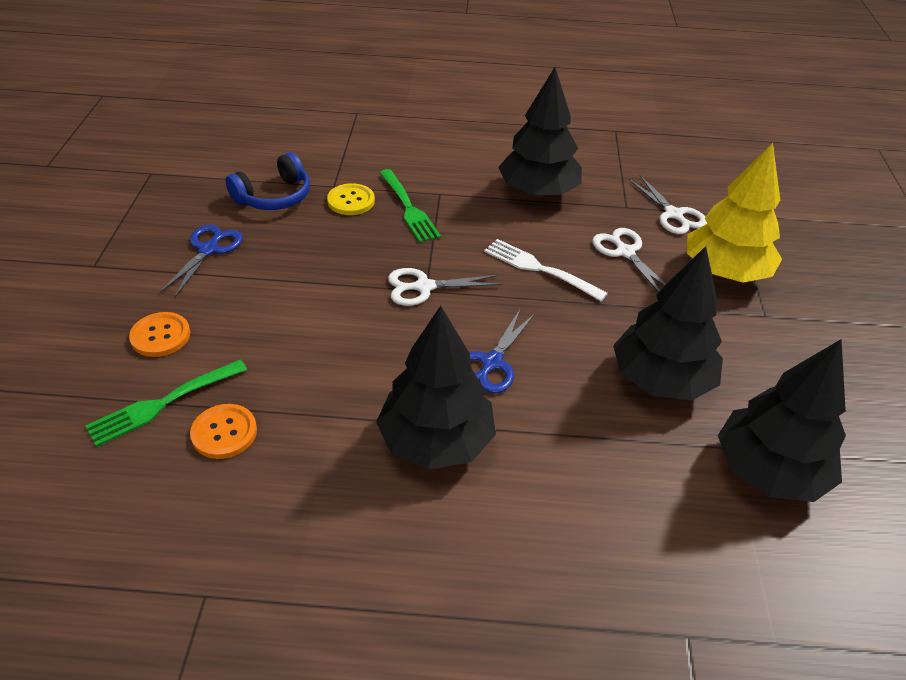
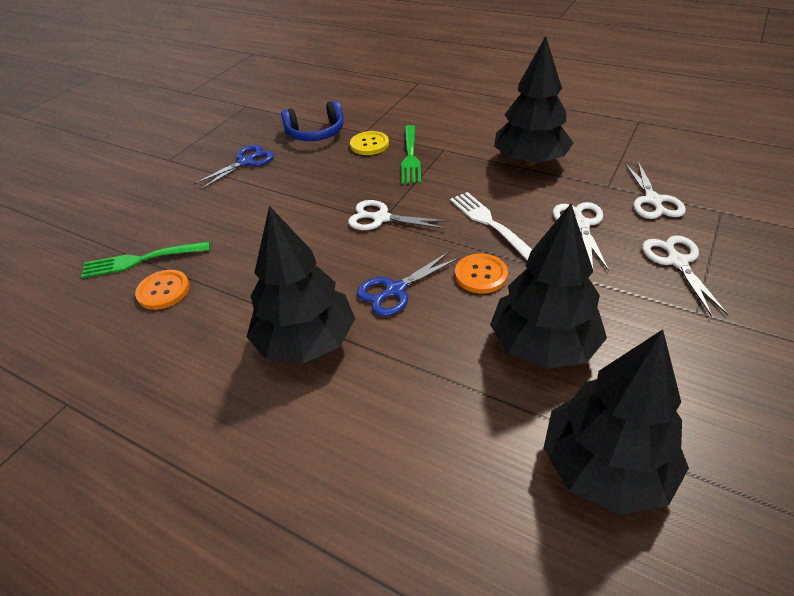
camera: 30 degrees right, 0 degrees up
orange button [129,312,190,357] -> orange button moved to [455,254,508,293]
yellow tree [687,143,782,283] -> white scissors [642,235,728,317]

